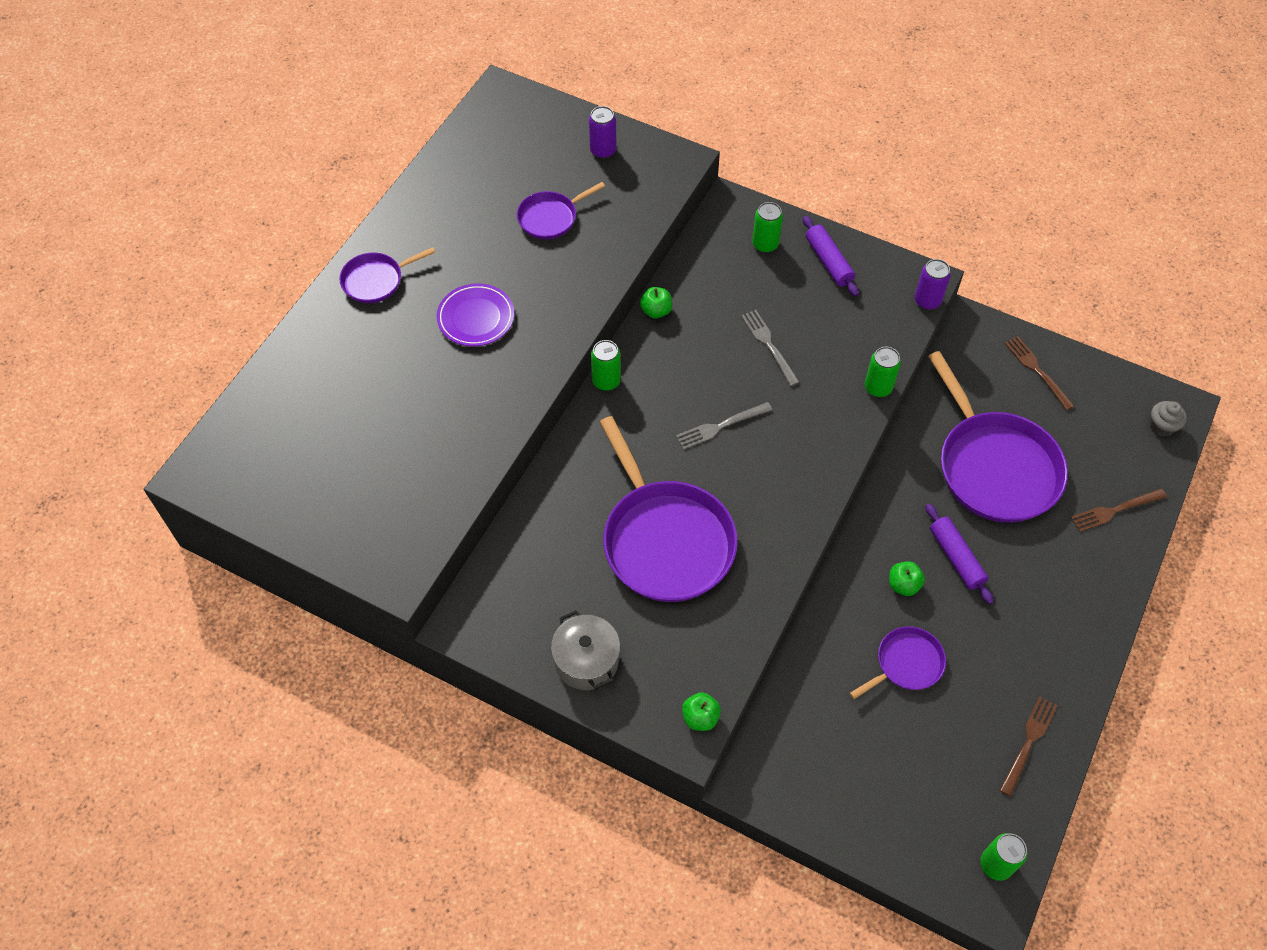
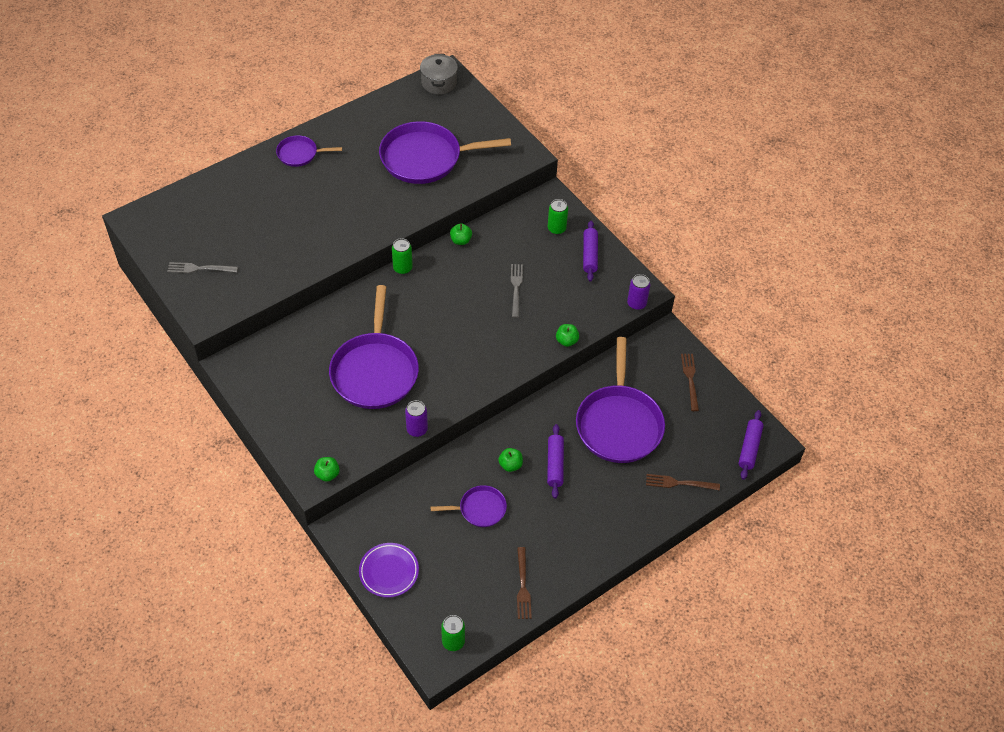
camera: 25 degrees right, 5 degrees down
purple plate [437,283,514,346] -> purple plate moved to [359,543,419,598]
purple pan [517,182,605,239] -> purple pan [379,121,511,184], size x2.00
grey pot [551,610,620,690] -> grey pot moved to [420,54,458,94]
purple can [589,106,617,159] -> purple can moved to [405,400,428,437]
grey fork [676,402,772,450] -> grey fork moved to [167,262,238,273]
green can [865,346,901,397] -> green apple [556,324,579,347]
brown fork [1000,696,1057,797] -> brown fork turned 120 degrees clockwise [517,547,532,619]
grey cupcake [1150,401,1187,437] -> purple rolling pin [739,410,764,480]

